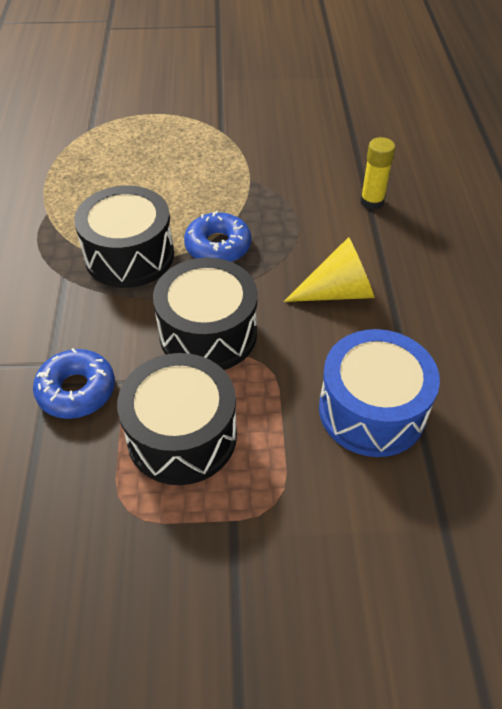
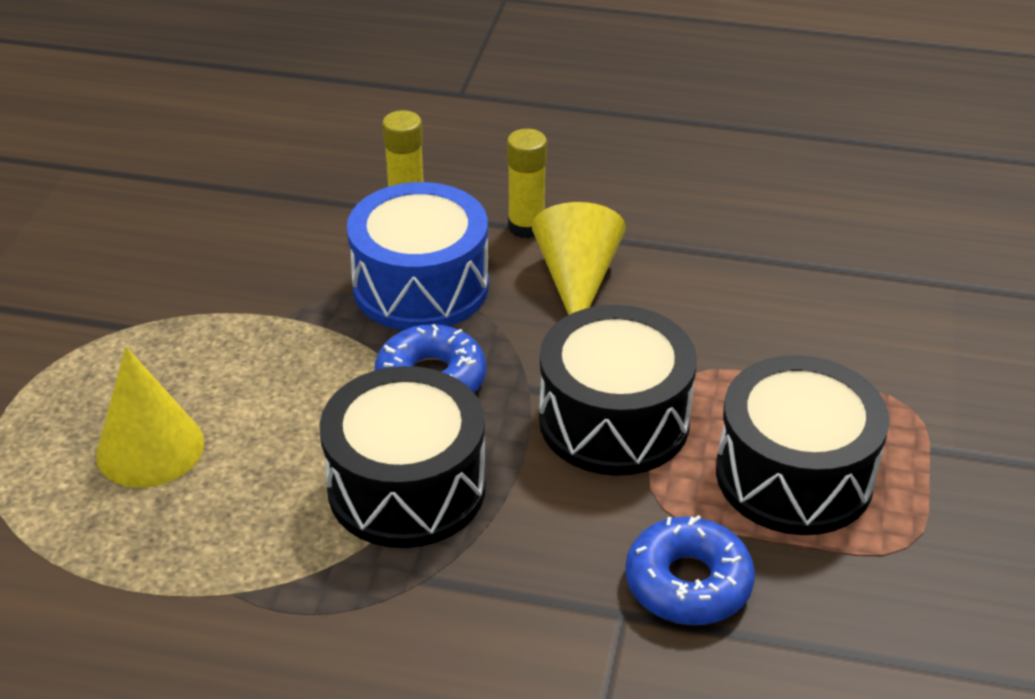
camera: 75 degrees left, 10 degrees down
blue drum [319,329,440,457] -> blue drum moved to [347,182,489,330]
none -> yellow cone [96,347,204,488]
none -> yellow glue stick [507,129,547,239]

